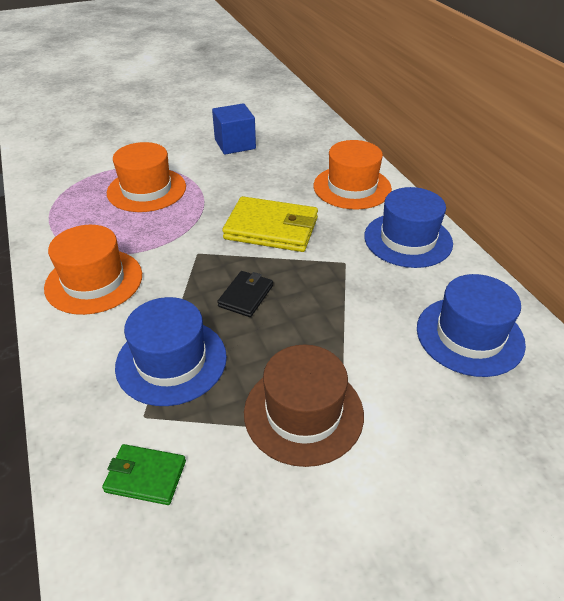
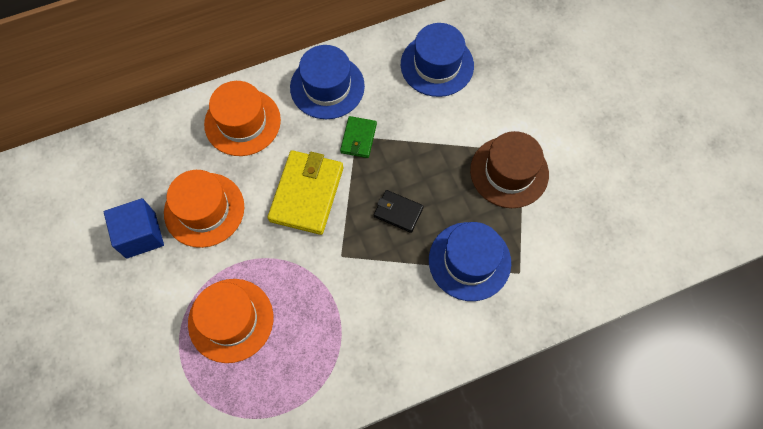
camera: 90 degrees left, 25 degrees up
orange hat [44,225,142,315] -> orange hat moved to [164,170,244,248]
green wallet [102,444,186,505] -> green wallet moved to [340,116,377,158]

